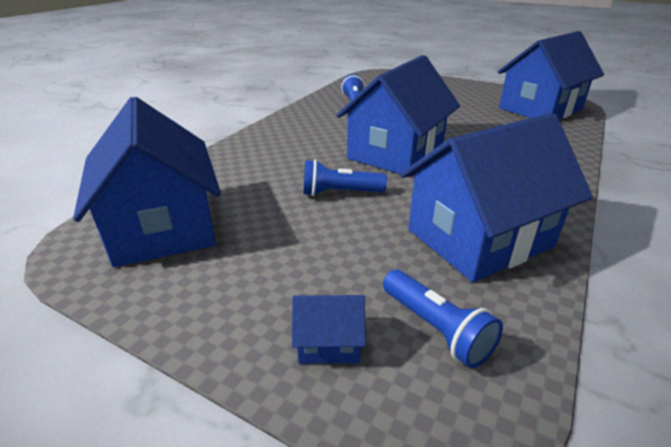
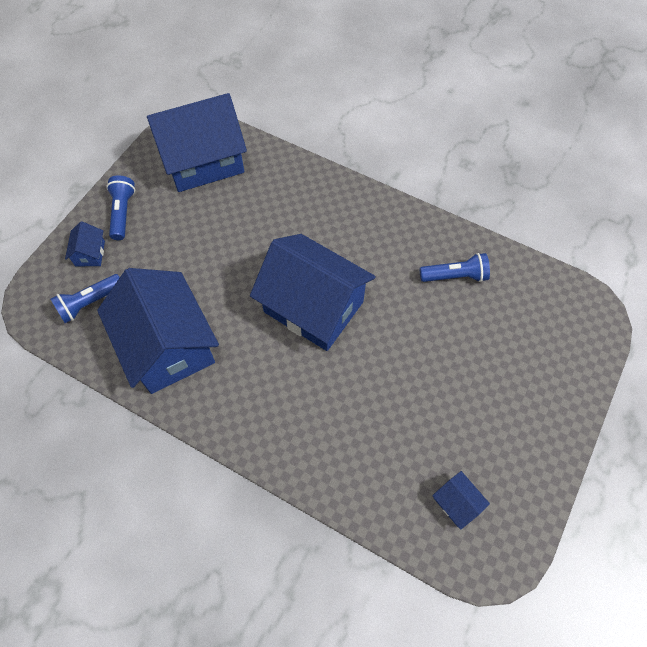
camera: 90 degrees right, 30 degrees up
blue flashlight [303,159,387,196] -> blue flashlight moved to [106,175,135,240]
blue house [497,31,604,119] -> blue house [432,471,490,530], size x0.40

